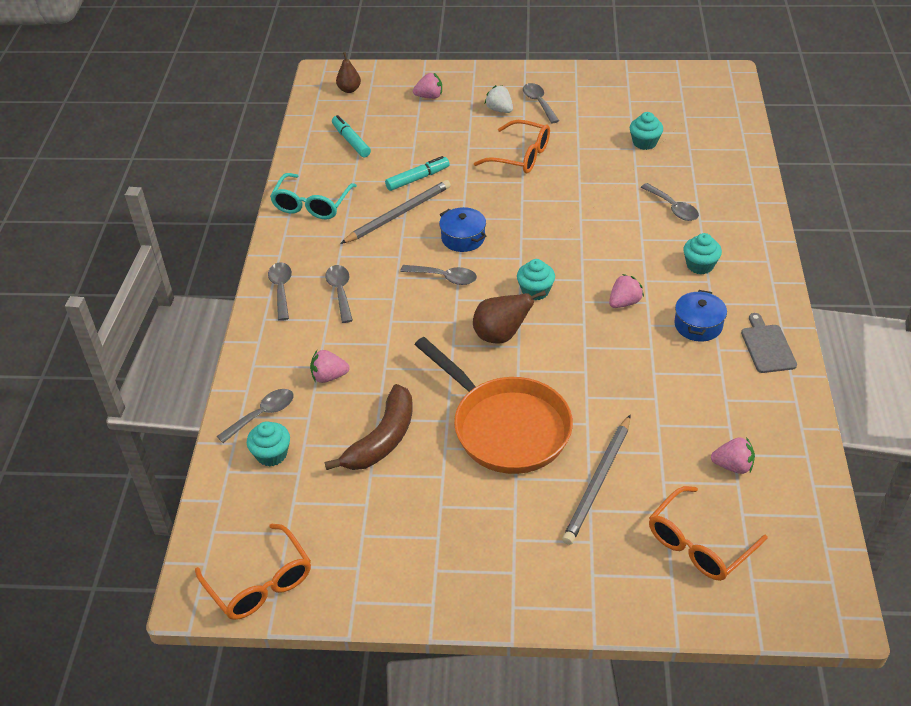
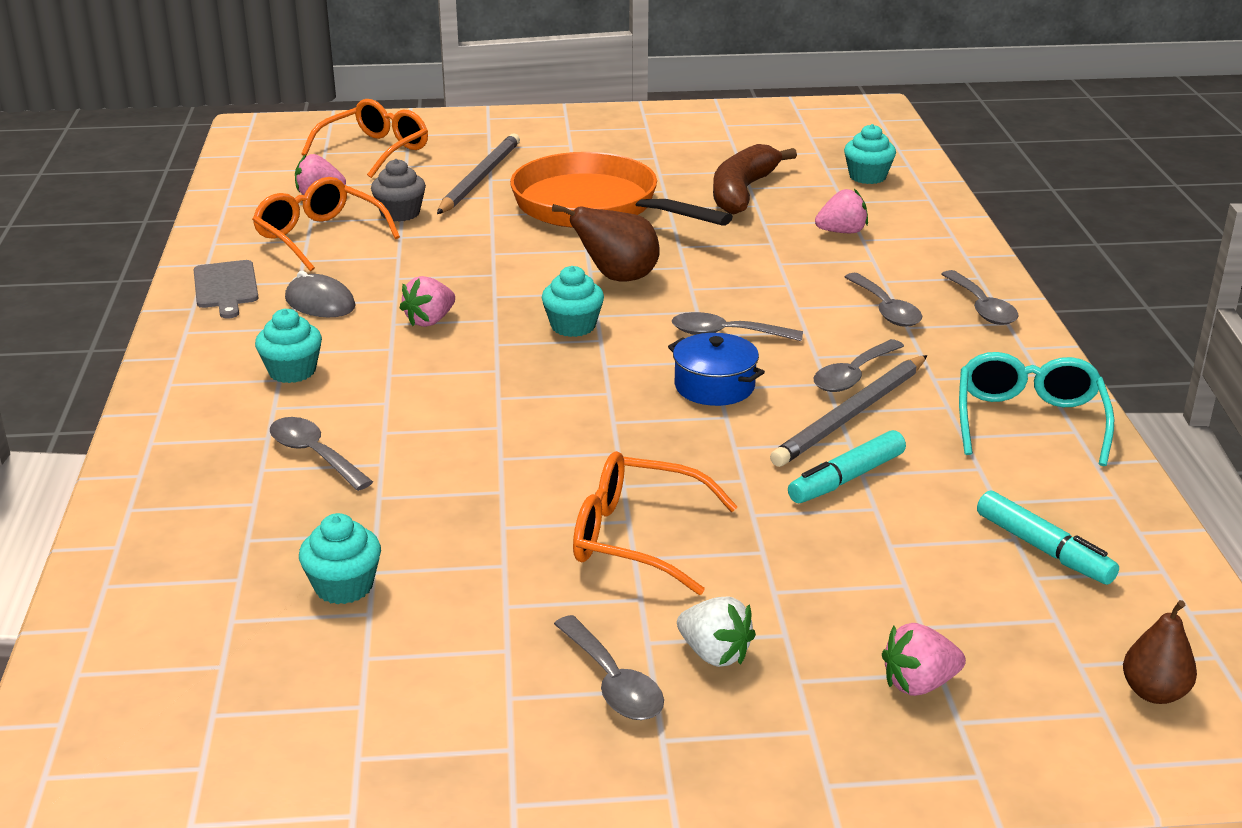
camera: 170 degrees right, 15 degrees down
orange glasses [195,524,311,620] -> orange glasses moved to [252,177,400,271]
grey spoon [217,389,294,443] -> grey spoon moved to [814,339,904,392]
blue pot [674,290,727,342] -> grey mouse [285,271,356,317]
none -> grey cupcake [371,159,426,222]

